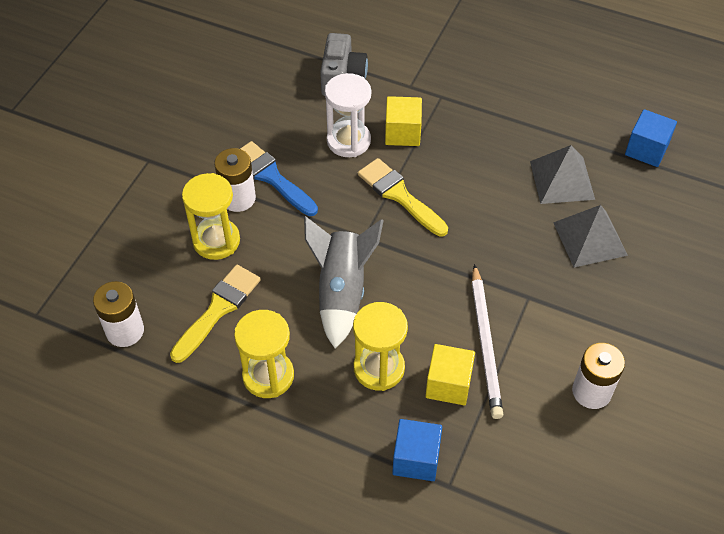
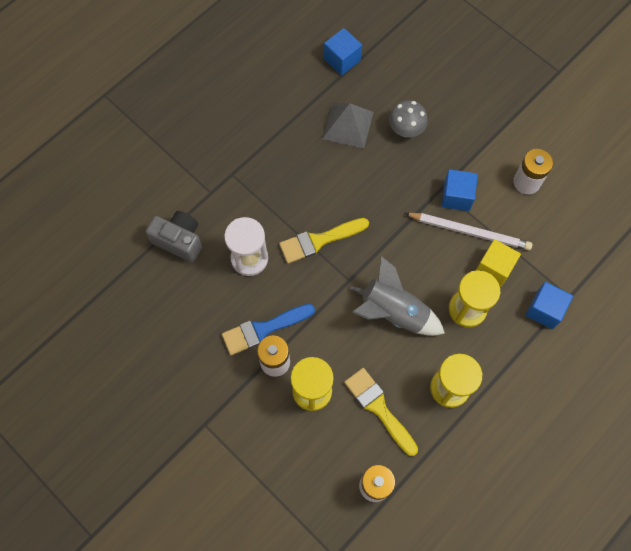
camera: 70 degrees left, 15 degrees up
yellow cube [385,96,422,146] -> none
grey pyramid [553,205,628,268] -> grey mushroom [389,100,428,137]
none -> blue cube [441,169,478,211]

